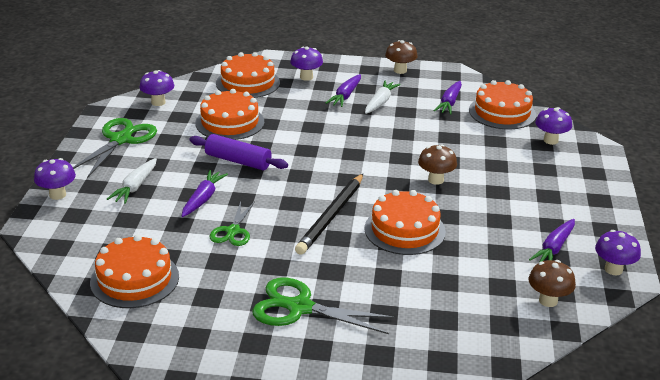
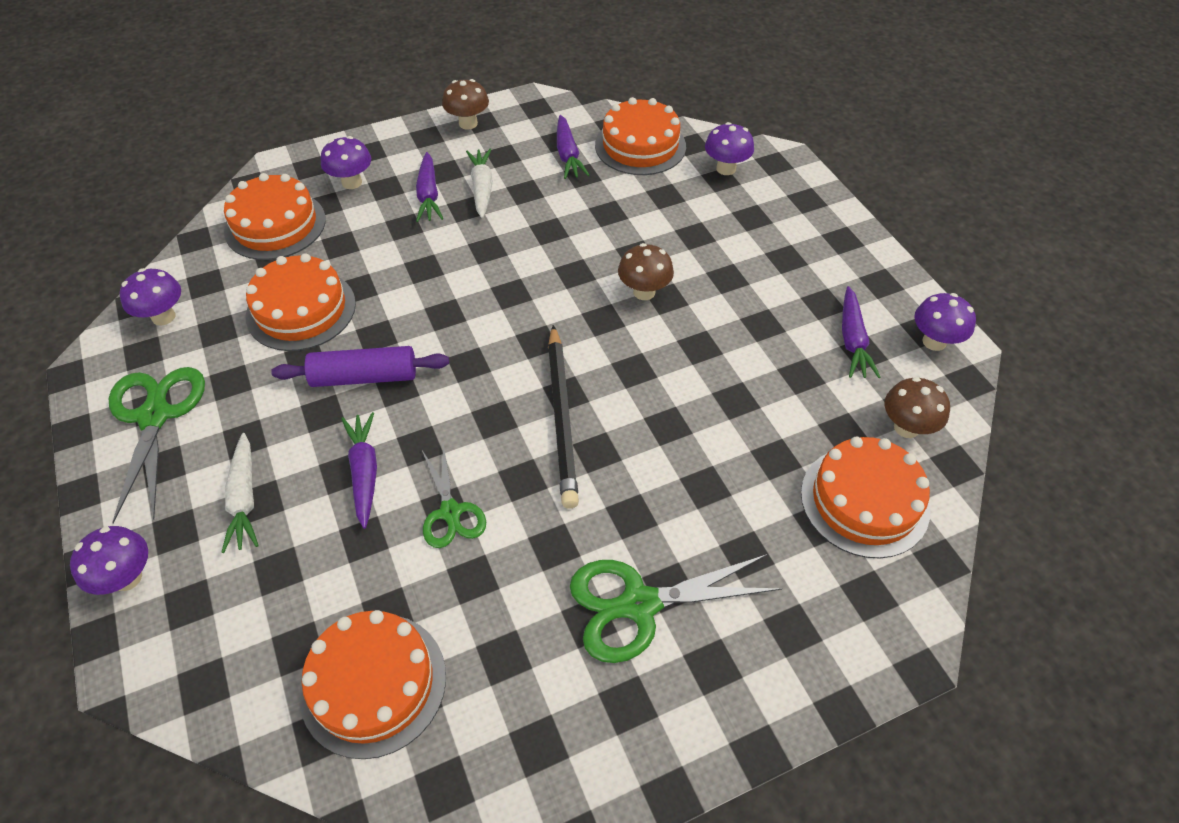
camera: 30 degrees left, 20 degrees up
orange cake [365,190,446,255] -> orange cake moved to [801,437,930,558]

